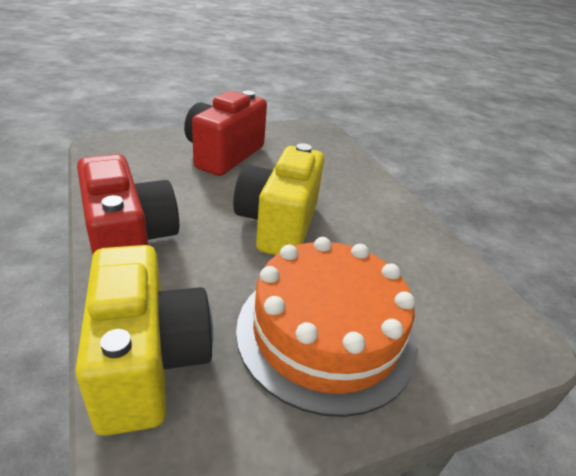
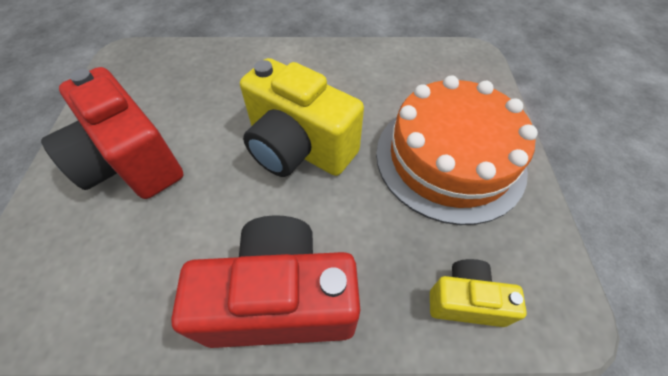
camera: 65 degrees left, 20 degrees up
yellow camera [75,245,213,436] -> yellow camera [430,259,527,327], size x0.52

